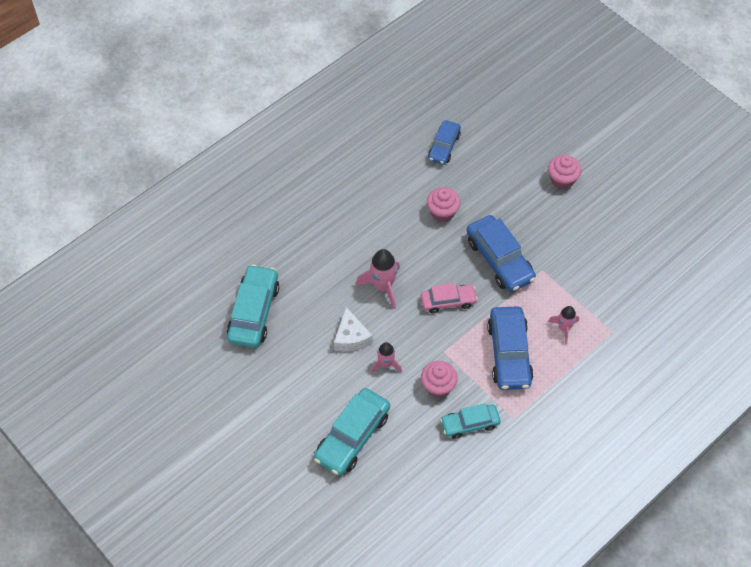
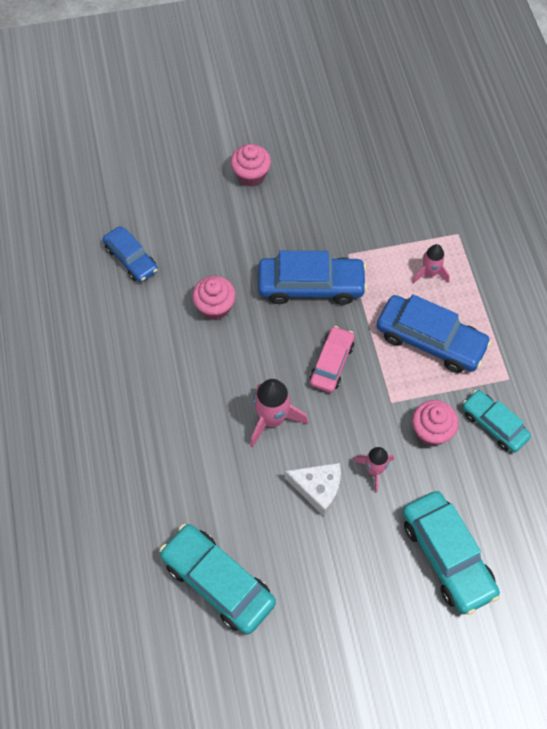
camera: 60 degrees left, 5 degrees up
turquoise car [440,403,500,439] -> turquoise car turned 120 degrees clockwise [462,390,531,453]

